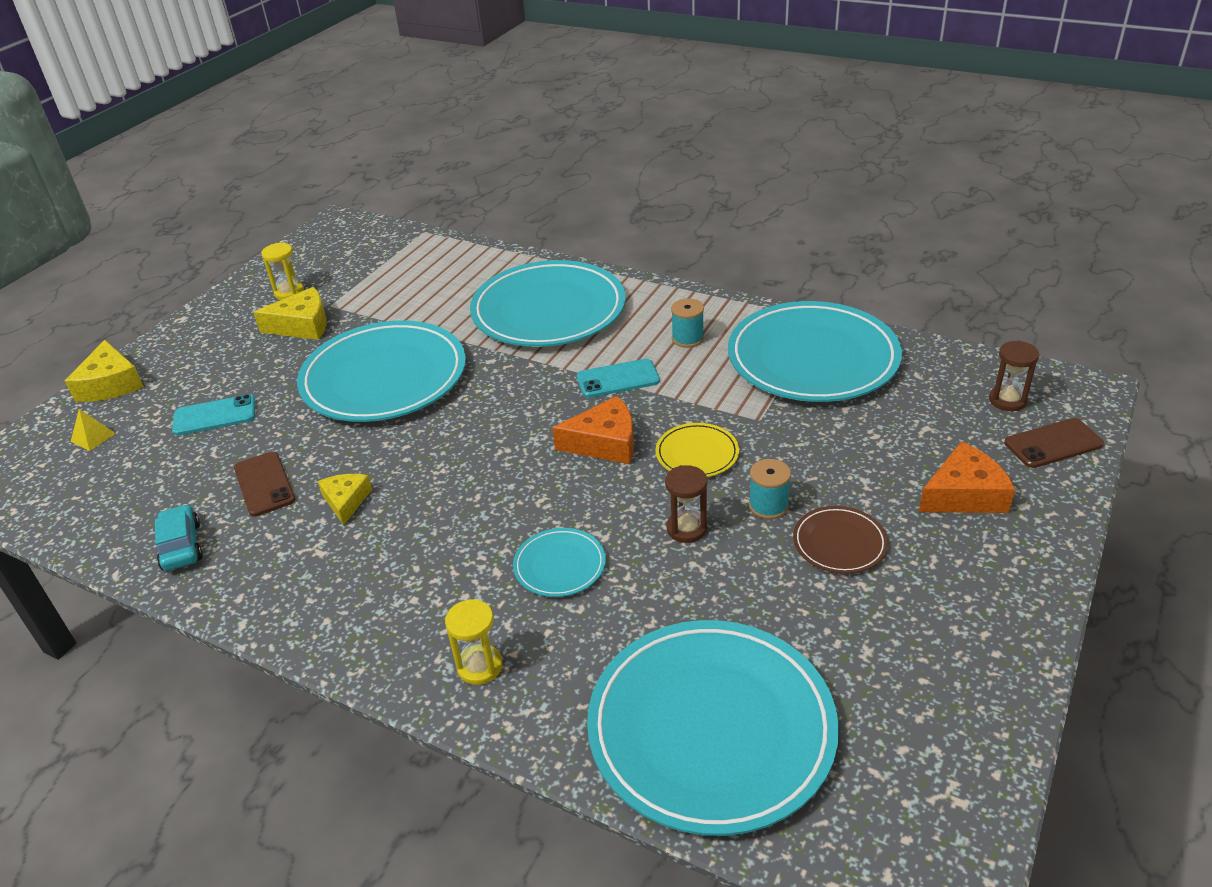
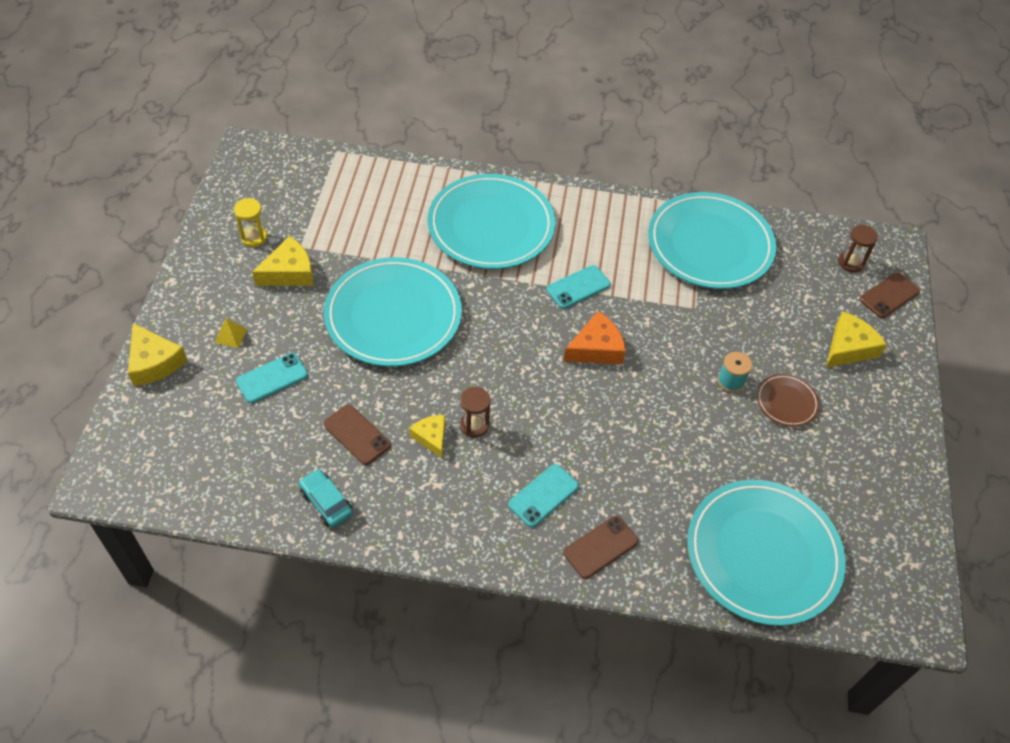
camera: 25 degrees left, 15 degrees up
yellow pyramid [71,409,116,451] -> yellow pyramid moved to [214,318,248,348]
yellow hourglass [445,599,503,685] -> brown phone [563,516,639,579]
turquoise plate [513,528,606,597] -> none
yellow plate [655,423,739,477] -> none
brown hourglass [665,465,707,543] -> brown hourglass moved to [460,387,491,438]
turquoise spool [671,298,704,348] -> none
orange cheese [919,441,1015,513] -> yellow cheese [826,311,887,367]
none -> turquoise phone [508,464,579,527]

